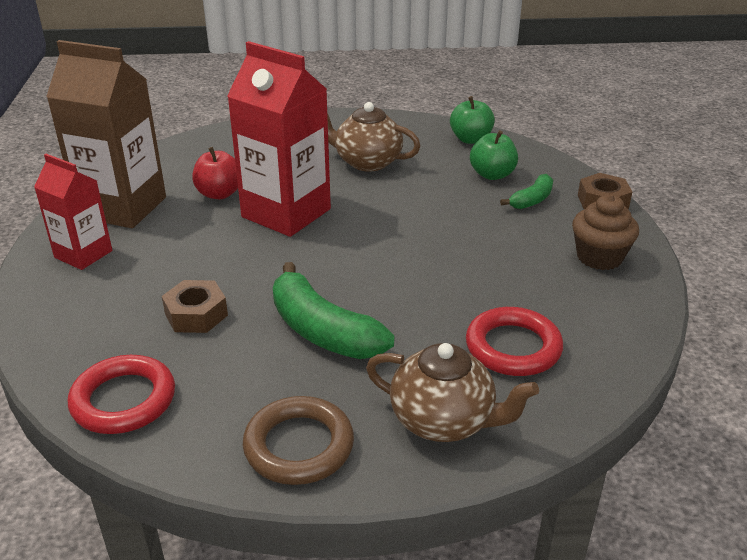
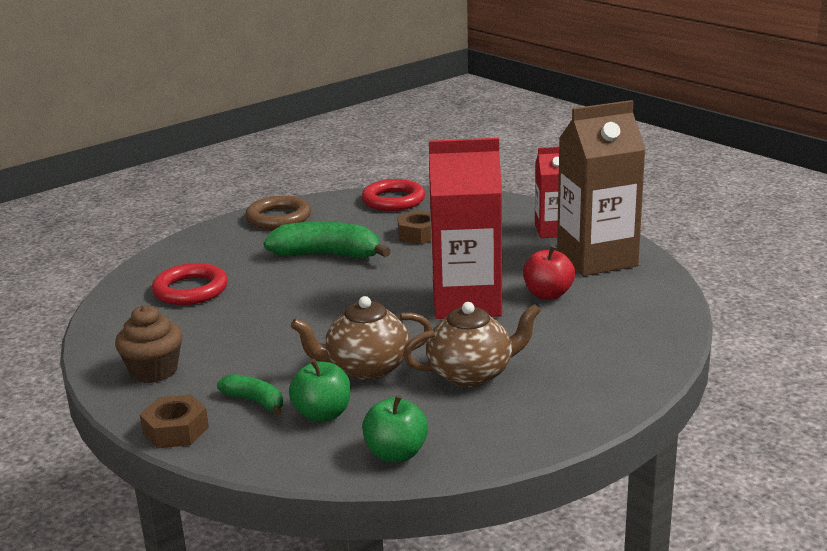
camera: 145 degrees right, 10 degrees down
brown teapot [366,343,539,442] -> brown teapot moved to [291,296,432,380]
green banana [500,174,553,209] -> green banana turned 120 degrees clockwise [217,374,283,416]

